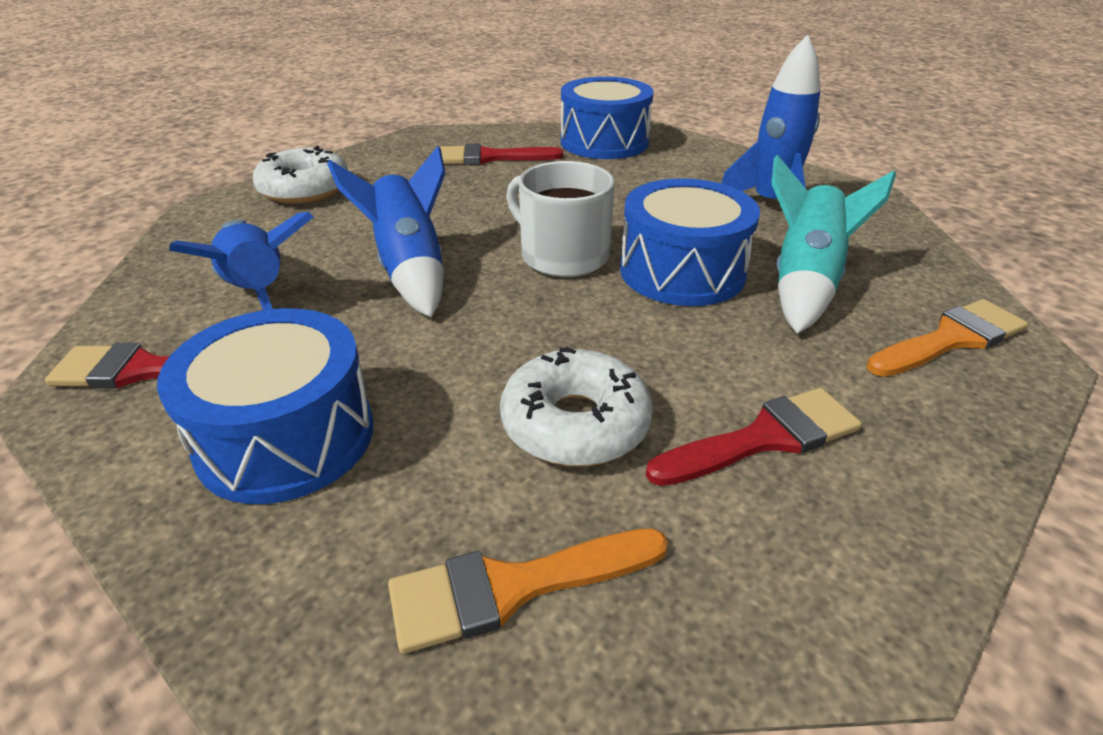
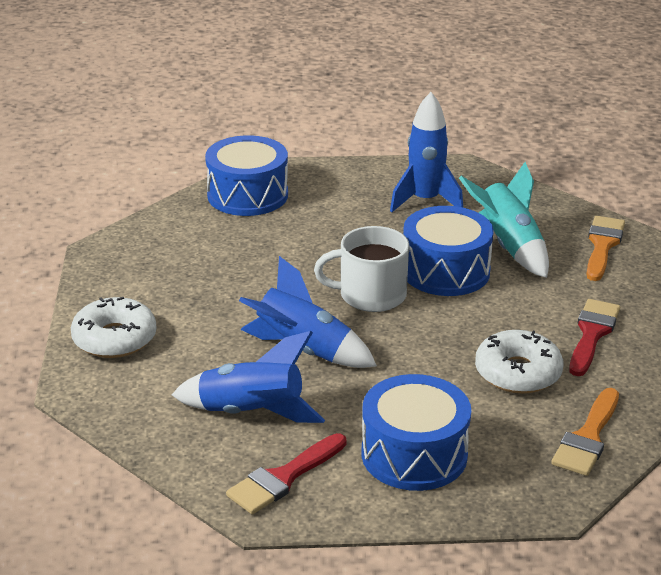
camera: 45 degrees left, 5 degrees down
red brush [440,144,563,165] -> none

